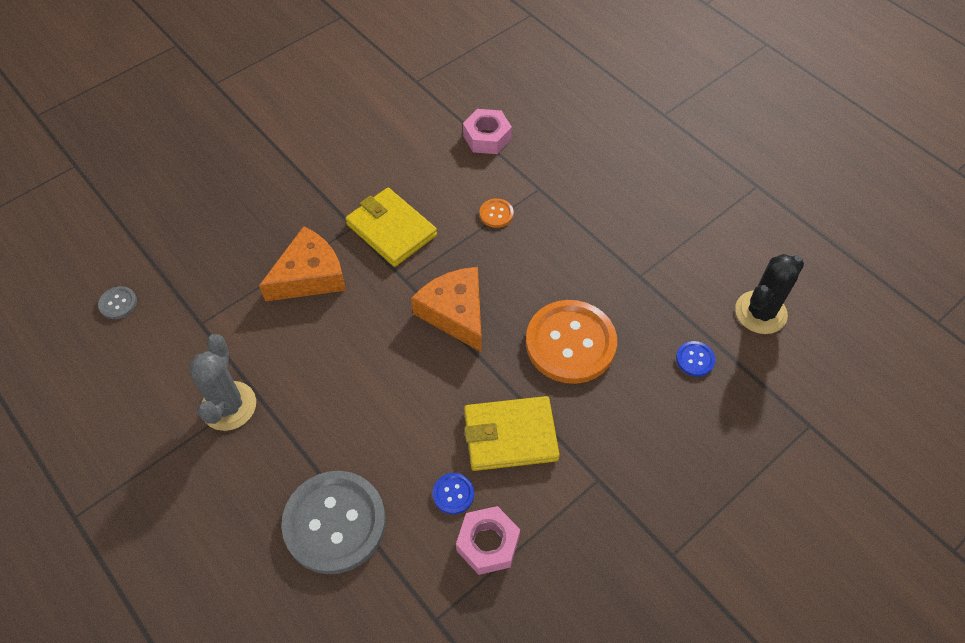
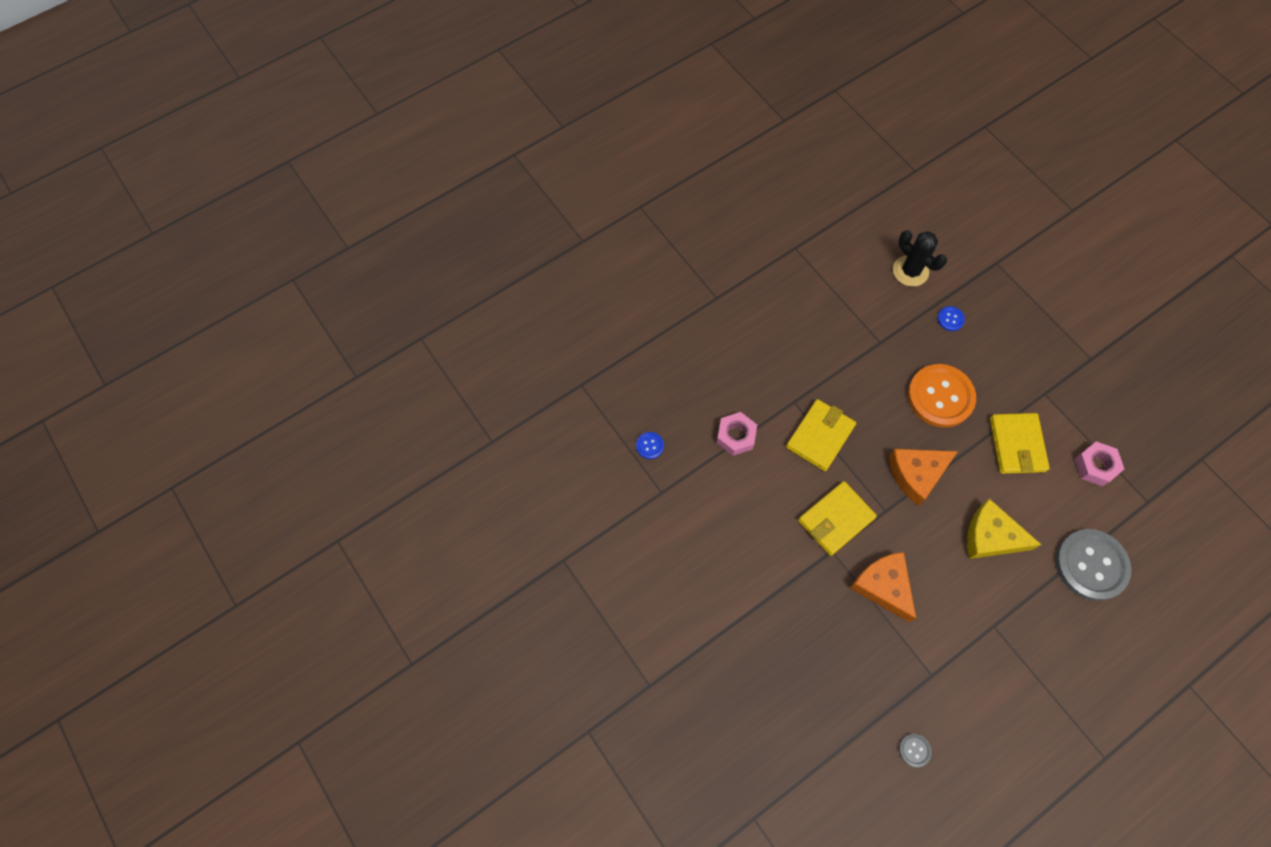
camera: 85 degrees left, 10 degrees up
grey cactus [189,334,256,431] -> none
blue button [433,473,474,514] -> blue button moved to [636,432,664,459]
orange button [479,198,514,228] -> yellow wallet [786,399,856,471]
none -> yellow cheese [967,499,1041,559]

